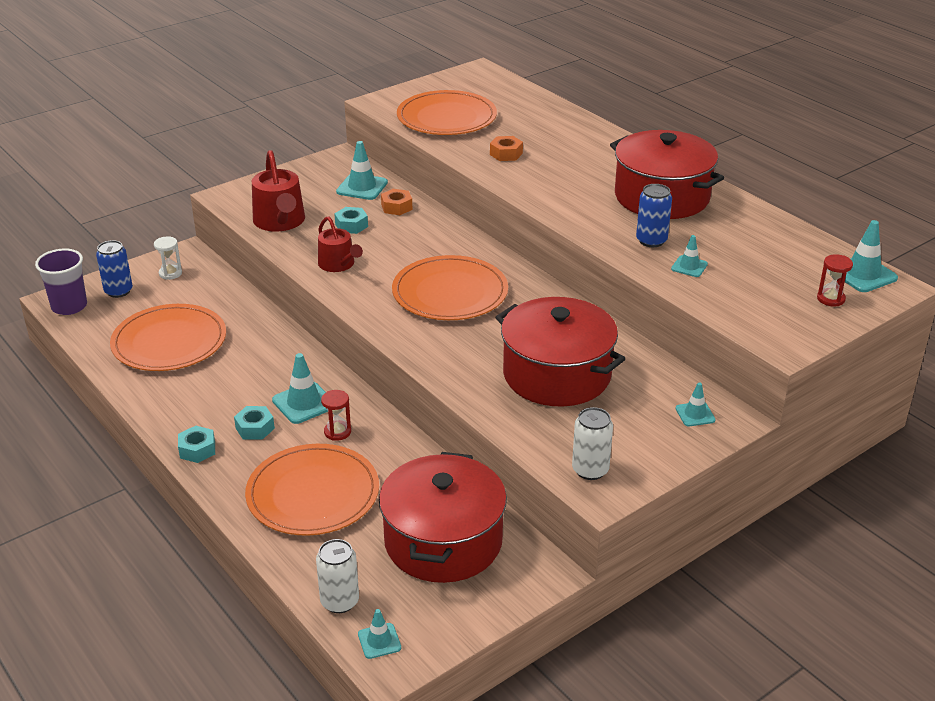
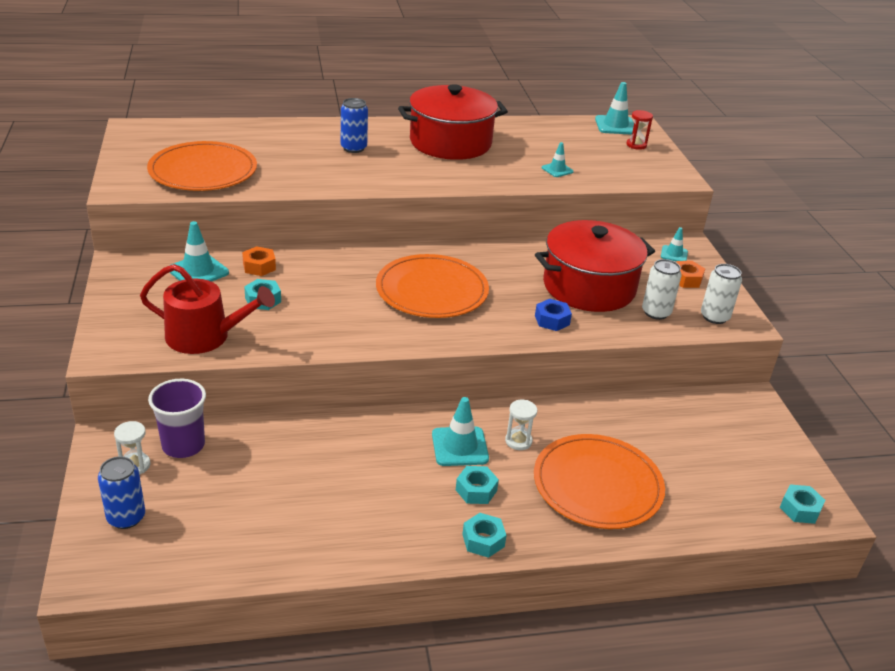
camera: 65 degrees left, 0 degrees up
purple cup [35,249,87,315] -> purple cup moved to [148,379,206,458]
orange plate [110,304,226,371] -> none
white can [316,539,359,613] -> white can moved to [642,259,682,320]
red watering can [318,217,363,272] -> none
red hourglass [321,390,351,441] -> white hourglass [505,400,537,450]
turquoise traffic cone [358,609,401,659] -> turquoise nut [780,484,825,524]
red pot [379,452,507,583] -> none
orange nut [490,136,523,161] -> orange nut moved to [676,261,705,288]
blue can [636,184,672,247] -> blue can moved to [341,98,368,153]
none -> blue nut [535,299,572,331]

